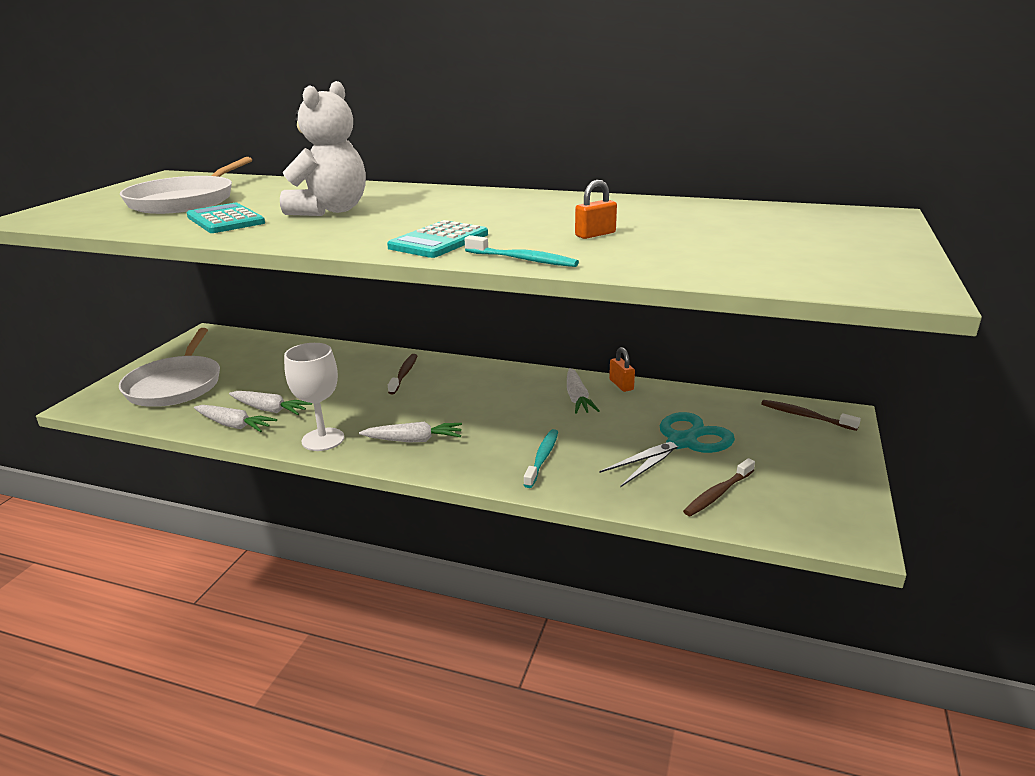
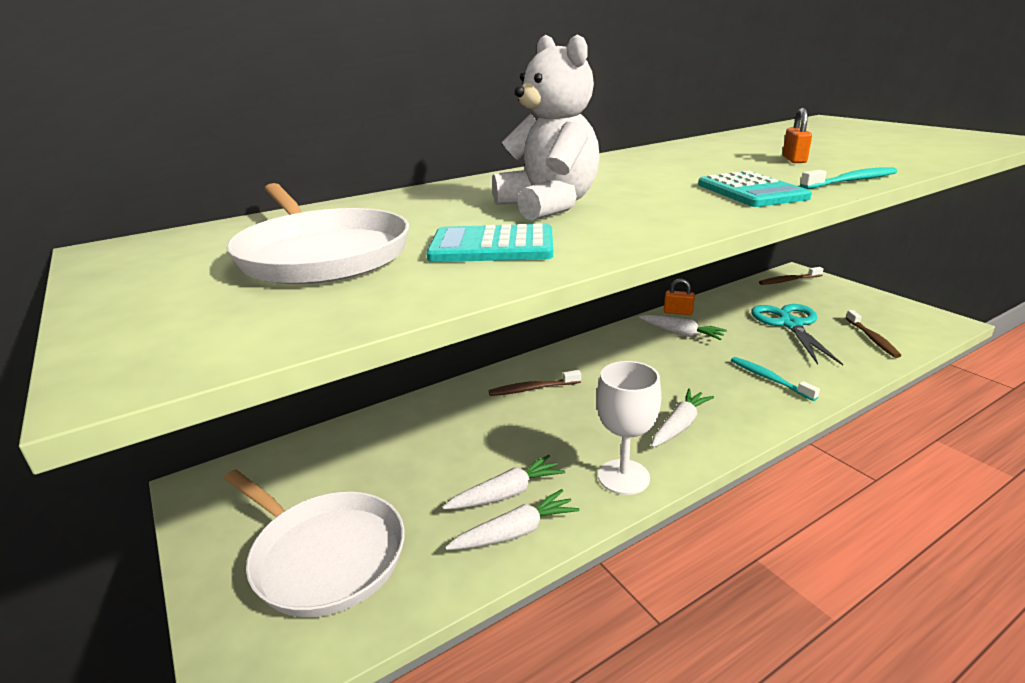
camera: 50 degrees left, 0 degrees up
brown toothbrush [388,354,417,394] -> brown toothbrush turned 60 degrees counterclockwise [489,370,581,396]

